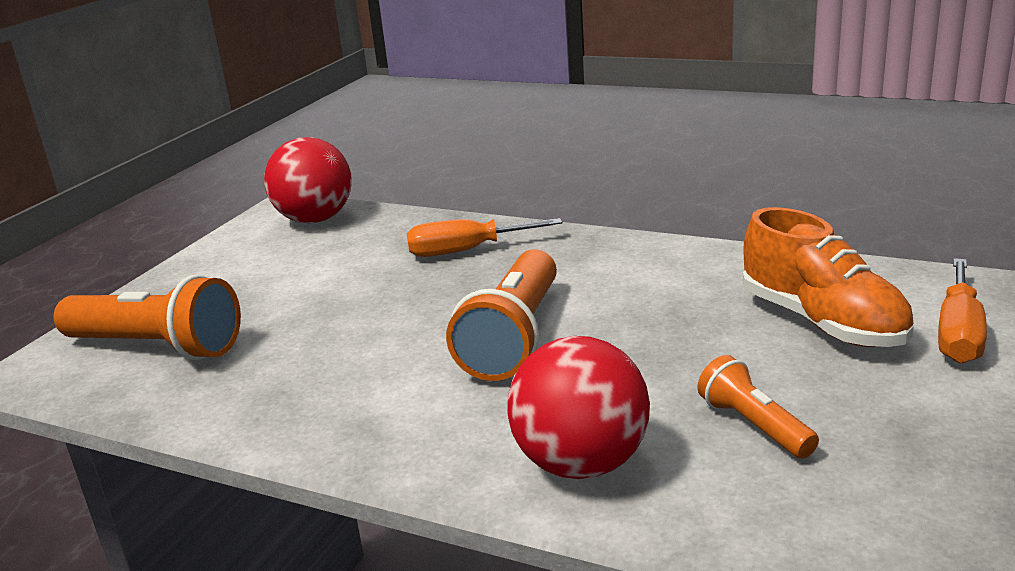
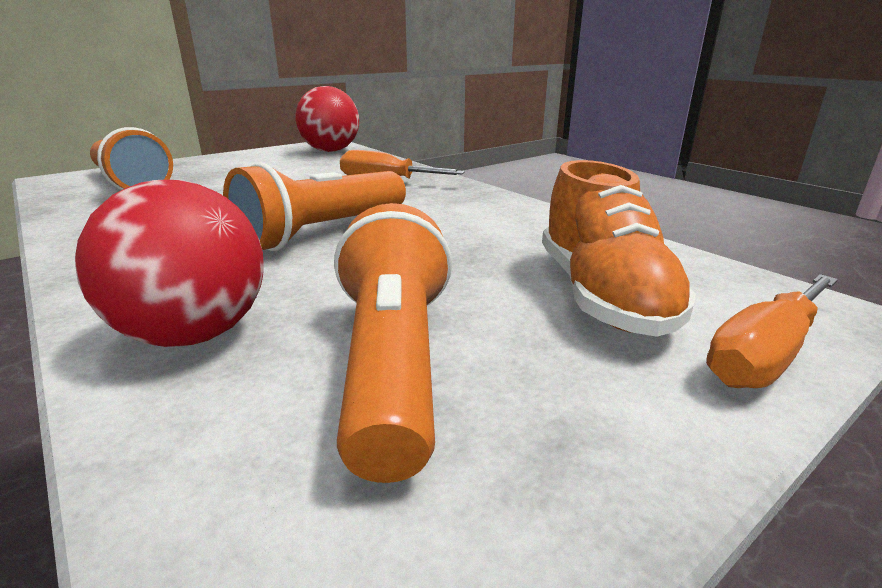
camera: 25 degrees right, 0 degrees up
orange flashlight [698,355,819,459] -> orange flashlight [334,203,452,483], size x1.81

